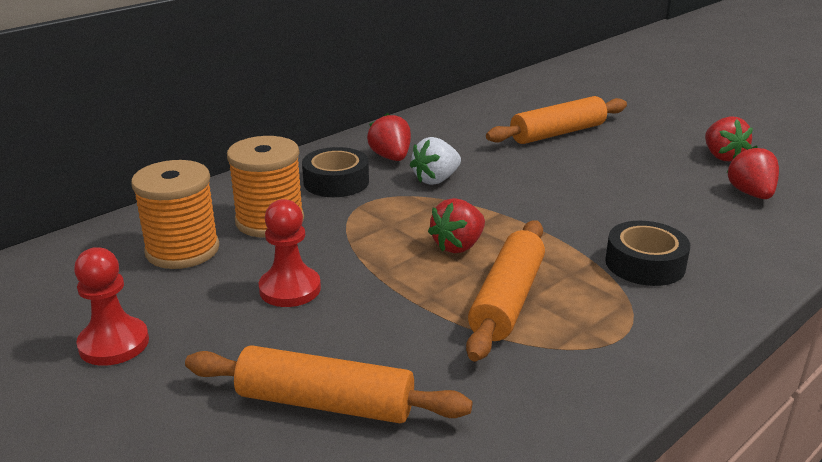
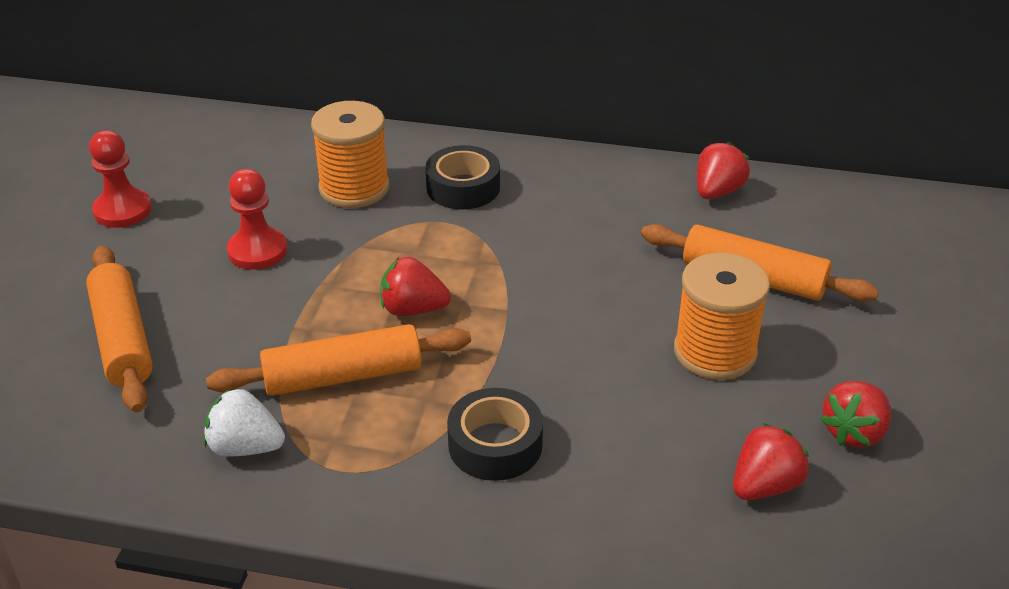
camera: 55 degrees right, 10 degrees up
orange spool [131,160,219,269] -> orange spool moved to [674,252,770,380]
red strawberry [367,113,411,161] -> red strawberry moved to [697,142,750,199]
white strawberry [410,137,461,185] -> white strawberry moved to [204,388,285,457]

